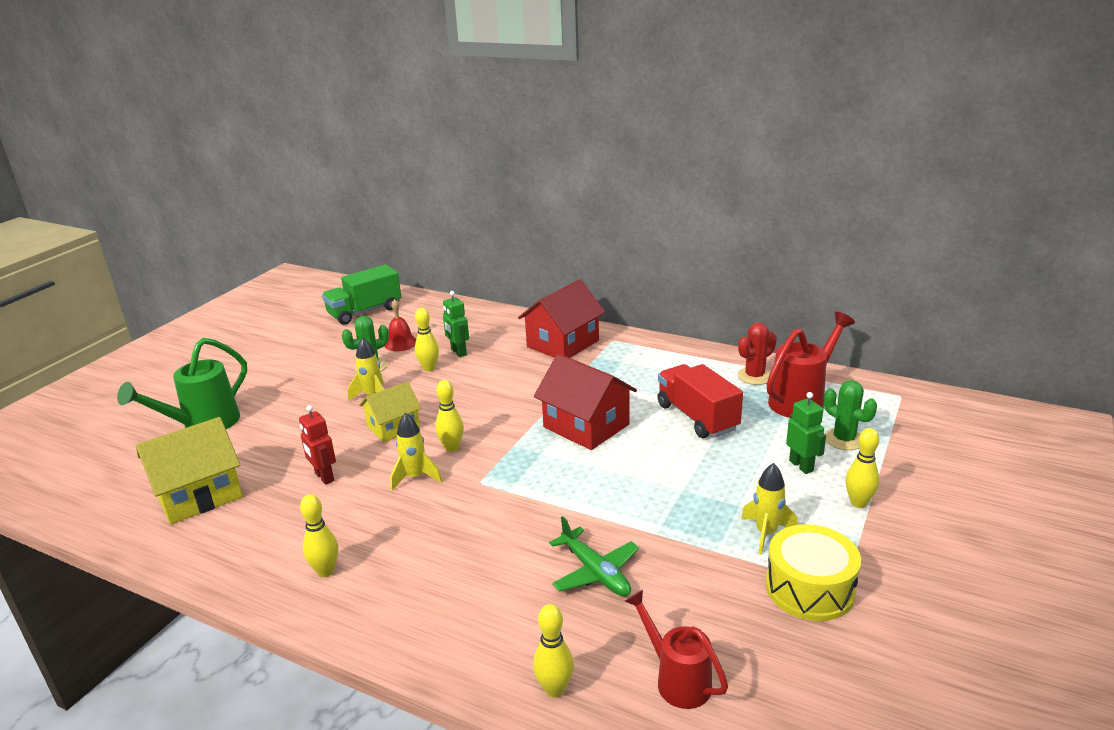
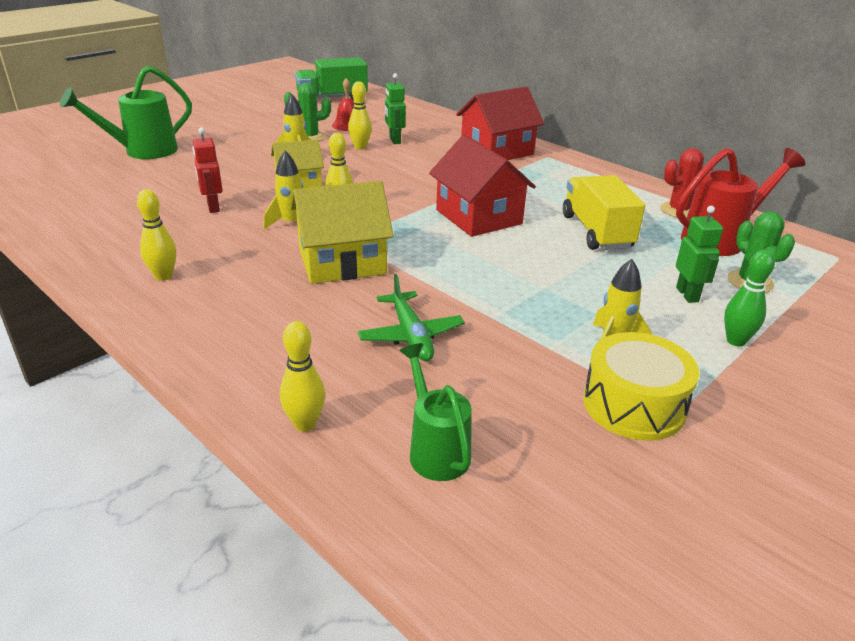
camera: 15 degrees right, 5 degrees up
yellow house [136,417,243,524] -> yellow house moved to [290,181,394,284]
red watering can [625,590,728,709] -> green watering can [399,343,472,481]
red truck [657,364,743,438] -> yellow truck [563,175,645,250]
yellow bowling pin [845,428,879,508] -> green bowling pin [724,250,775,346]

